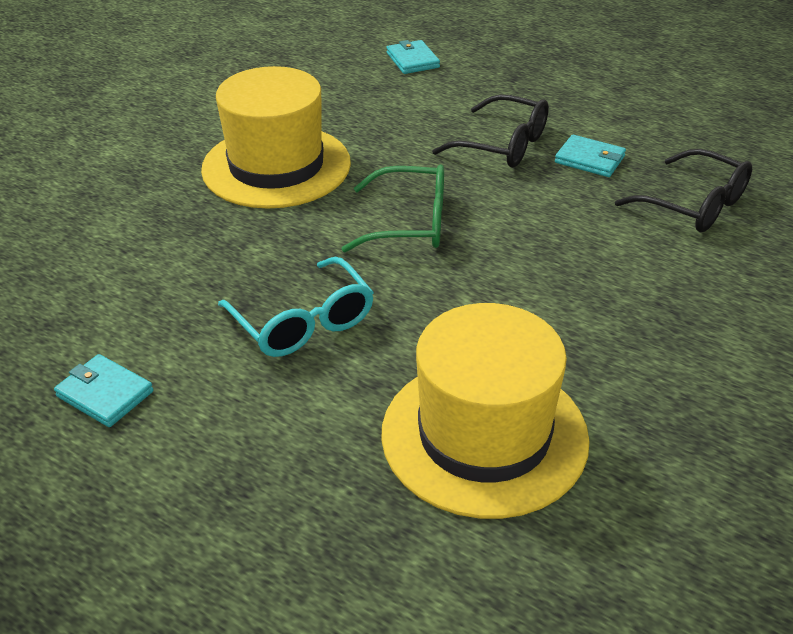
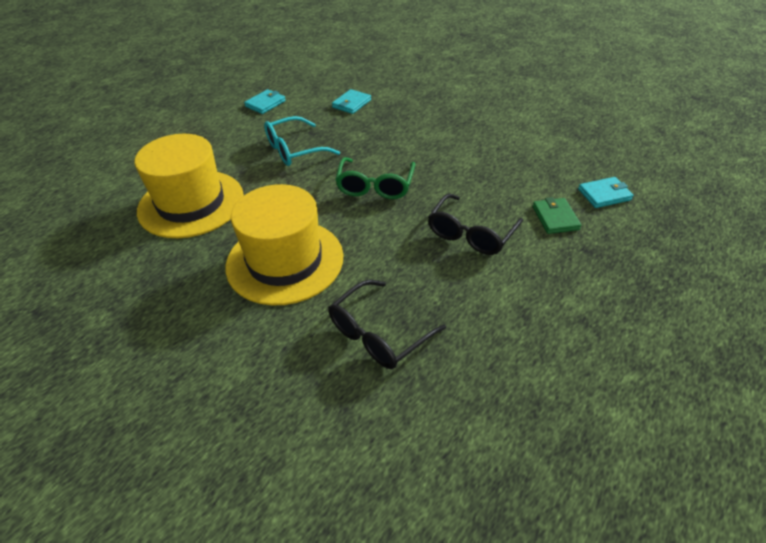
camera: 95 degrees right, 5 degrees up
yellow hat [201,66,351,208] -> yellow hat moved to [226,184,343,305]
turquoise wallet [555,135,626,177] -> turquoise wallet moved to [332,89,371,114]
none -> green wallet [533,197,582,234]

